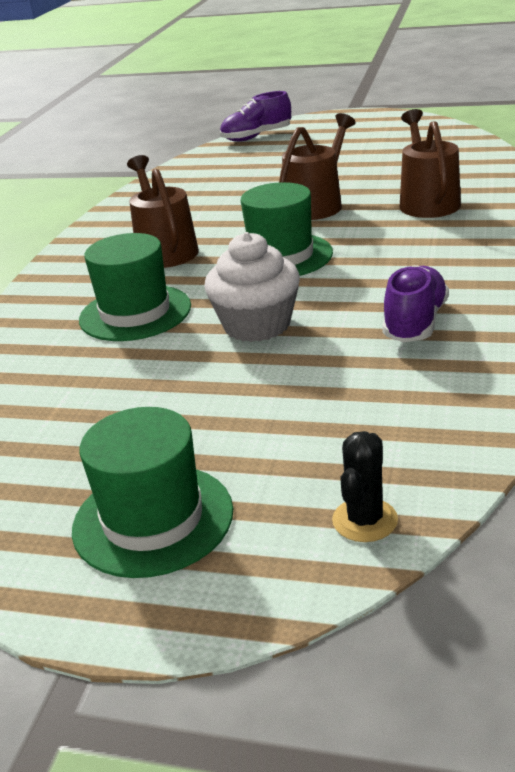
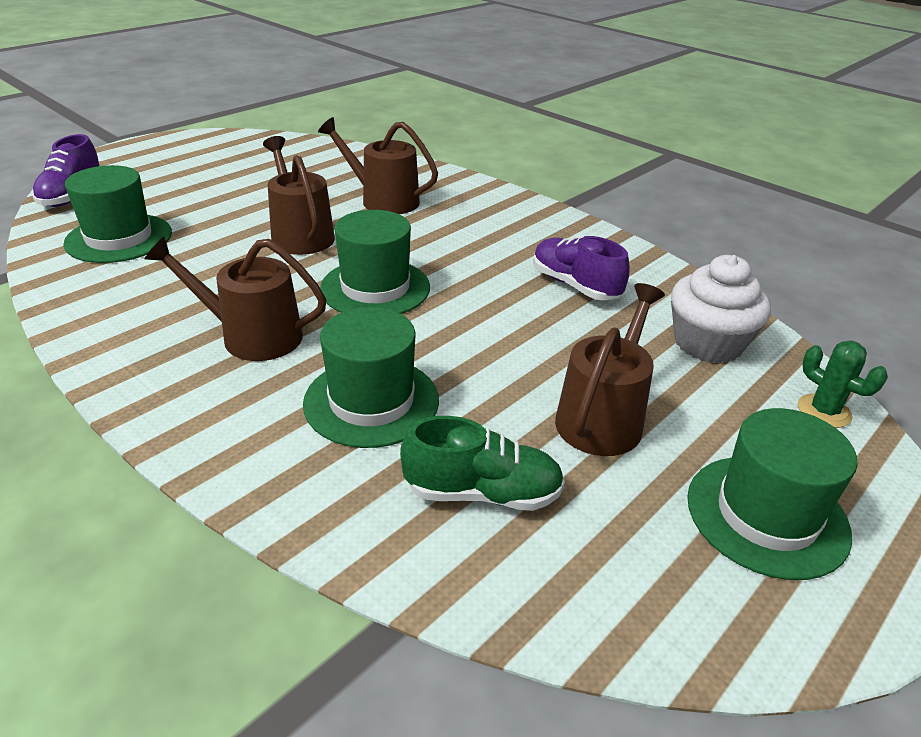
camera: 65 degrees left, 5 degrees up
white cupcake [204,232,300,342] -> white cupcake moved to [671,255,771,364]
black cactus [332,431,398,542] -> green cactus [798,341,888,428]
none -> green hat [63,165,172,263]
none -> green shoe [400,416,565,511]
none -> brown watering can [555,283,665,456]

